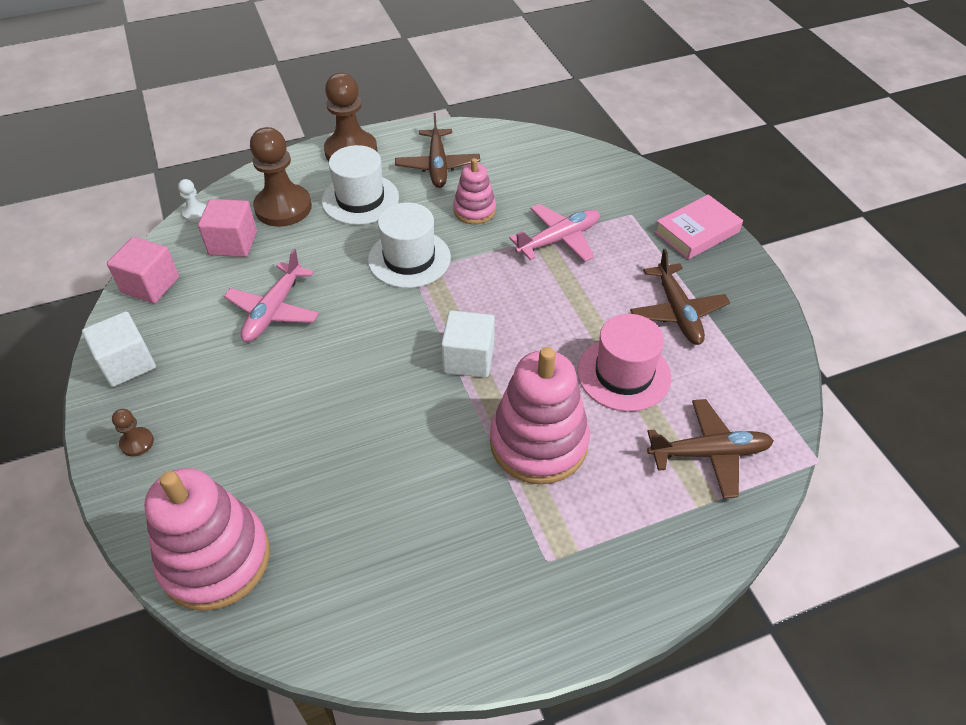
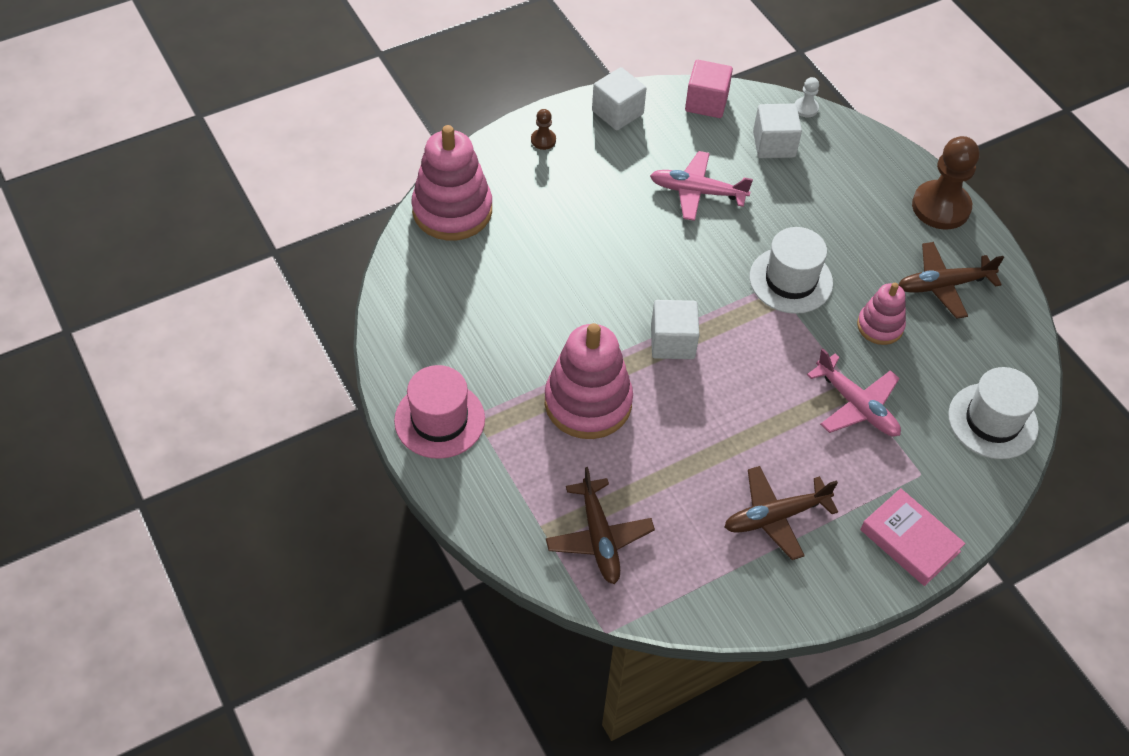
camera: 80 degrees right, 5 degrees up
pink cube [198,199,257,257] -> white cube [753,104,802,158]
brown pawn [250,127,312,227] -> none
white hat [322,145,399,225] -> white hat moved to [948,367,1039,459]
pink hat [577,314,671,412] -> pink hat moved to [394,365,485,459]

